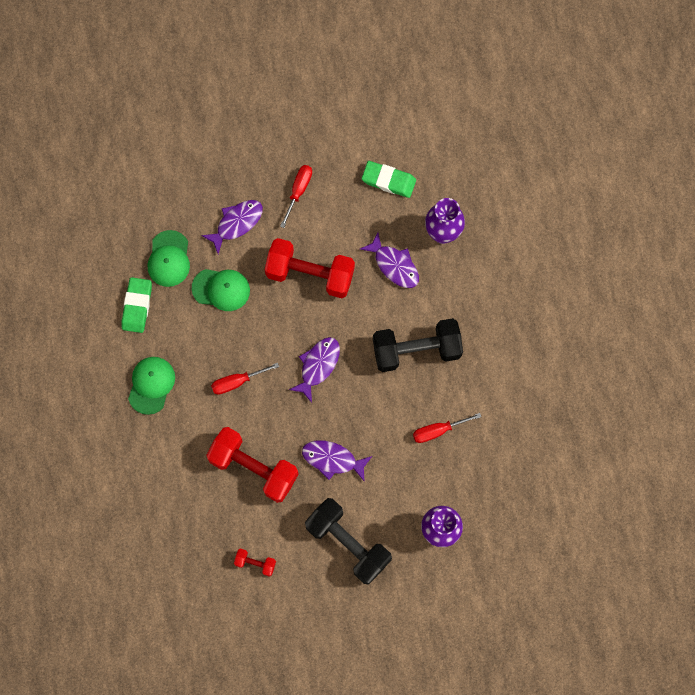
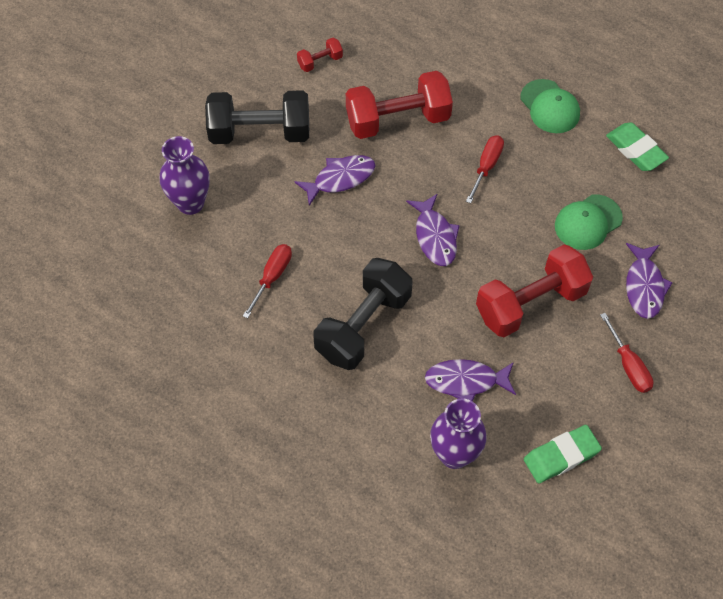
camera: 135 degrees right, 15 degrees down
green cap [148,230,190,287] -> none

